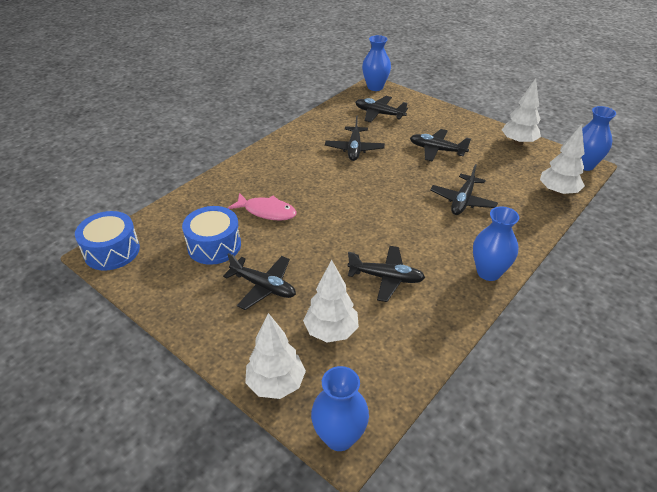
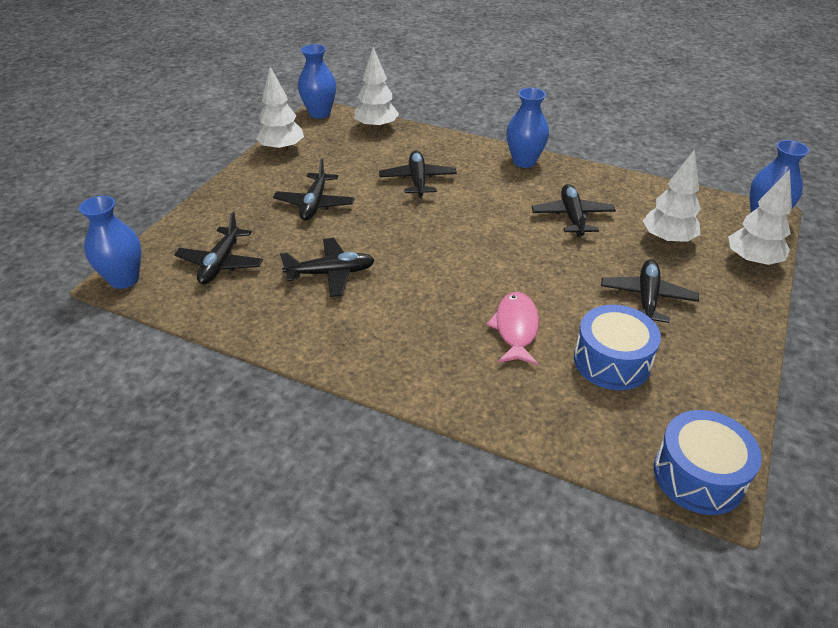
camera: 105 degrees left, 0 degrees up
black plane [430,164,498,215] -> black plane turned 105 degrees counterclockwise [379,151,457,198]

